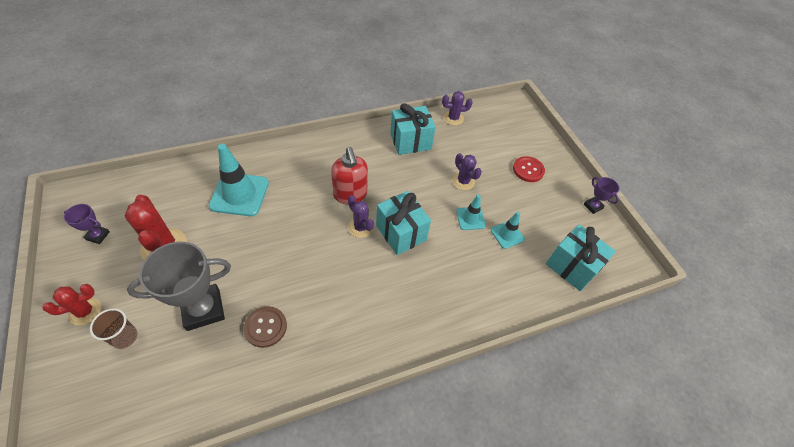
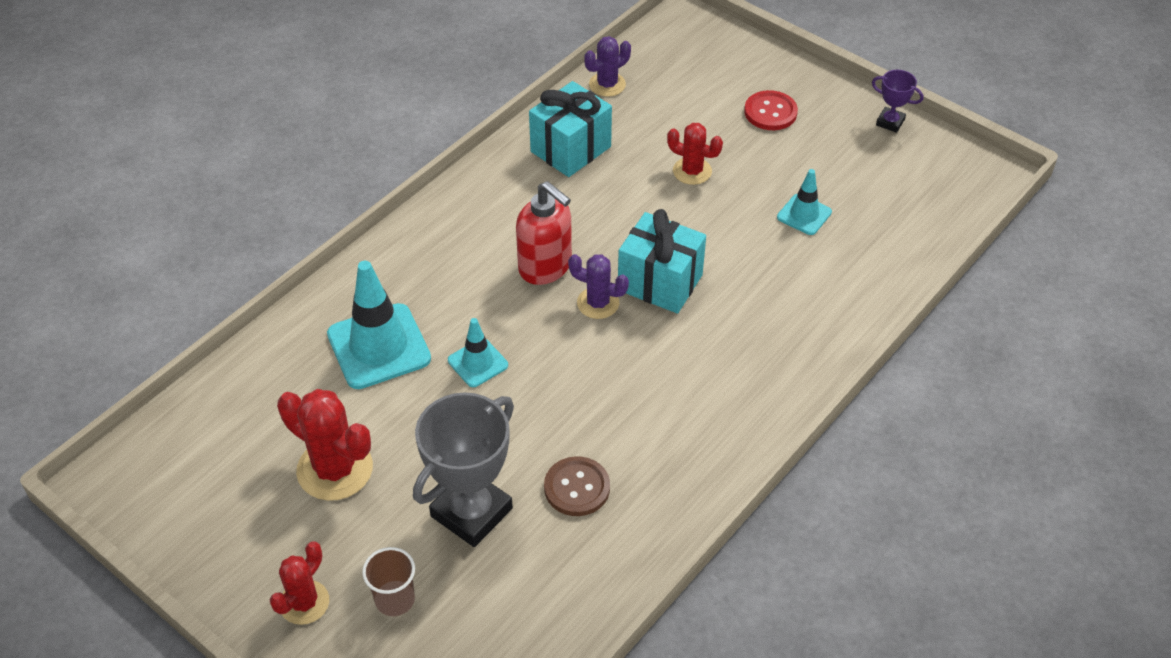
camera: 25 degrees left, 5 degrees down
purple trophy [64,204,110,244] -> none
purple cactus [452,153,482,190] -> red cactus [667,123,723,185]
turquoise traffic cone [456,195,486,230] -> turquoise traffic cone moved to [448,318,508,387]
turquoise gift [546,224,616,291] -> none

